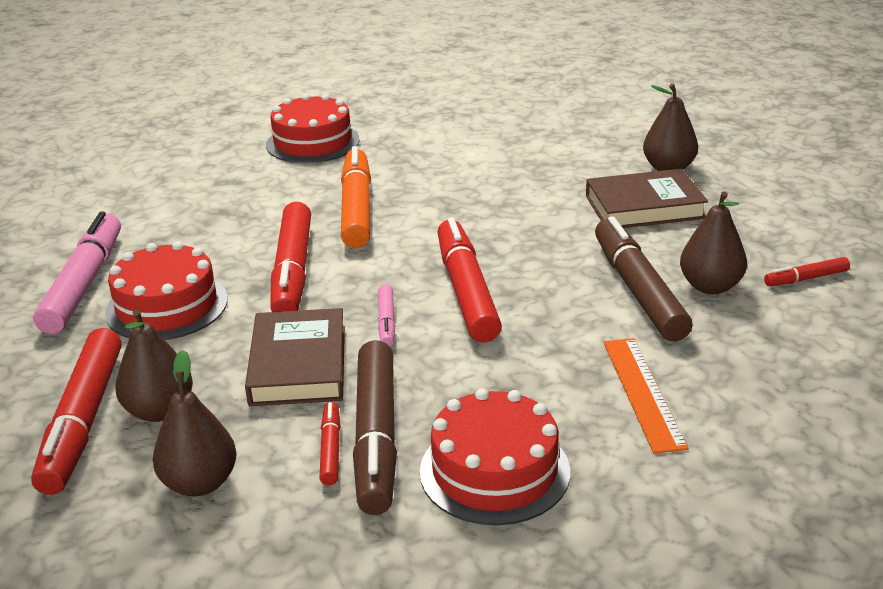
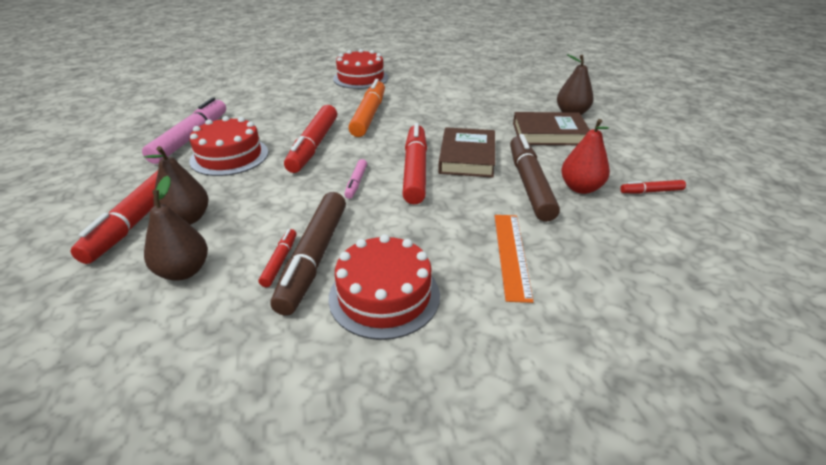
camera: 10 degrees right, 5 degrees up
brown book [245,308,345,406] -> brown book moved to [438,127,495,178]
brown pear [680,191,747,294] -> red pear [561,119,610,194]

